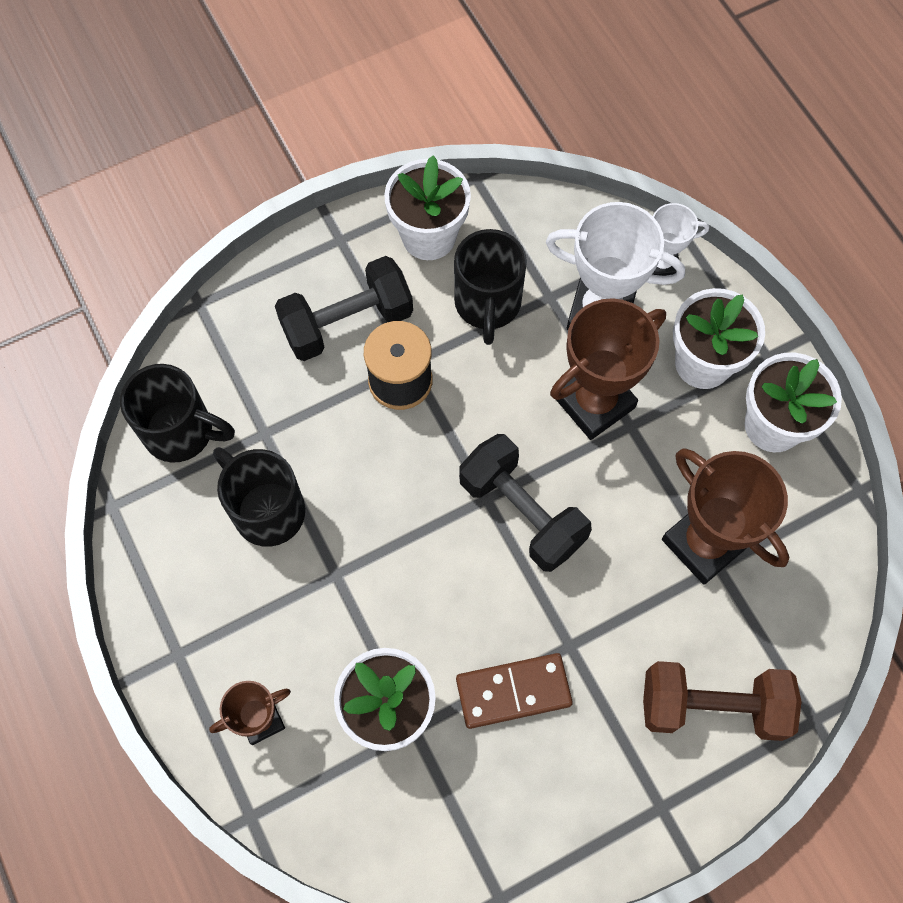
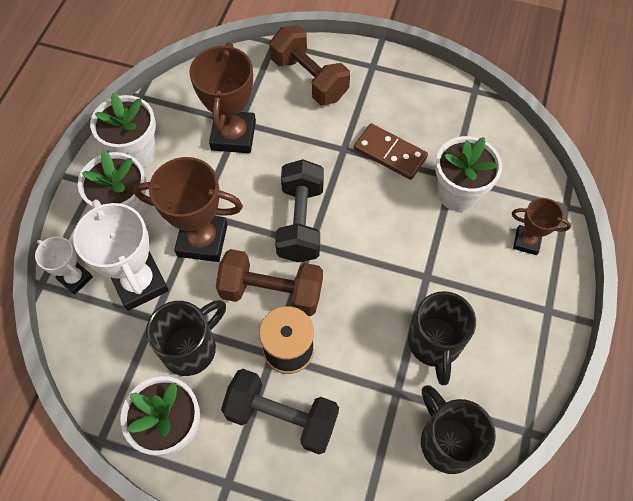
camera: 135 degrees left, 5 degrees down
none -> brown dumbbell [216,249,323,316]

